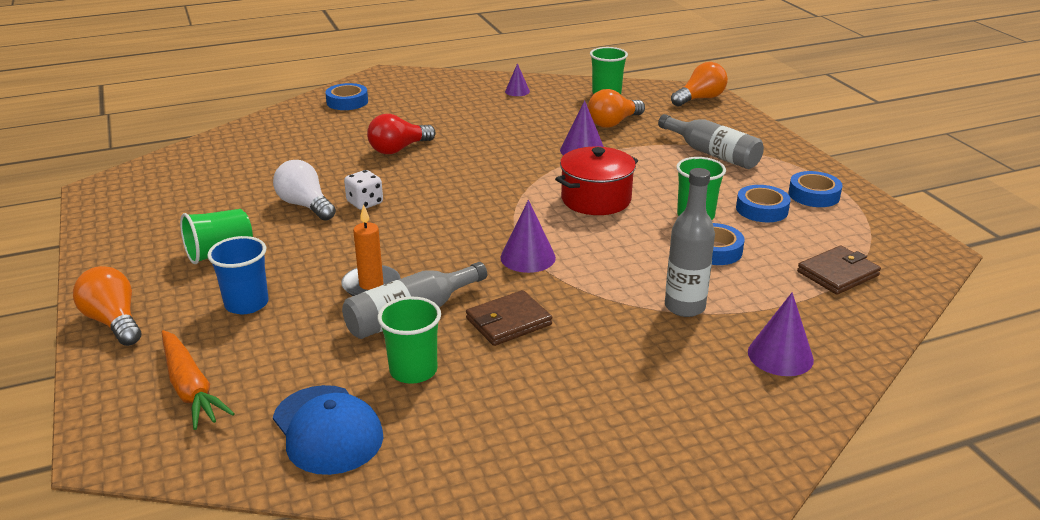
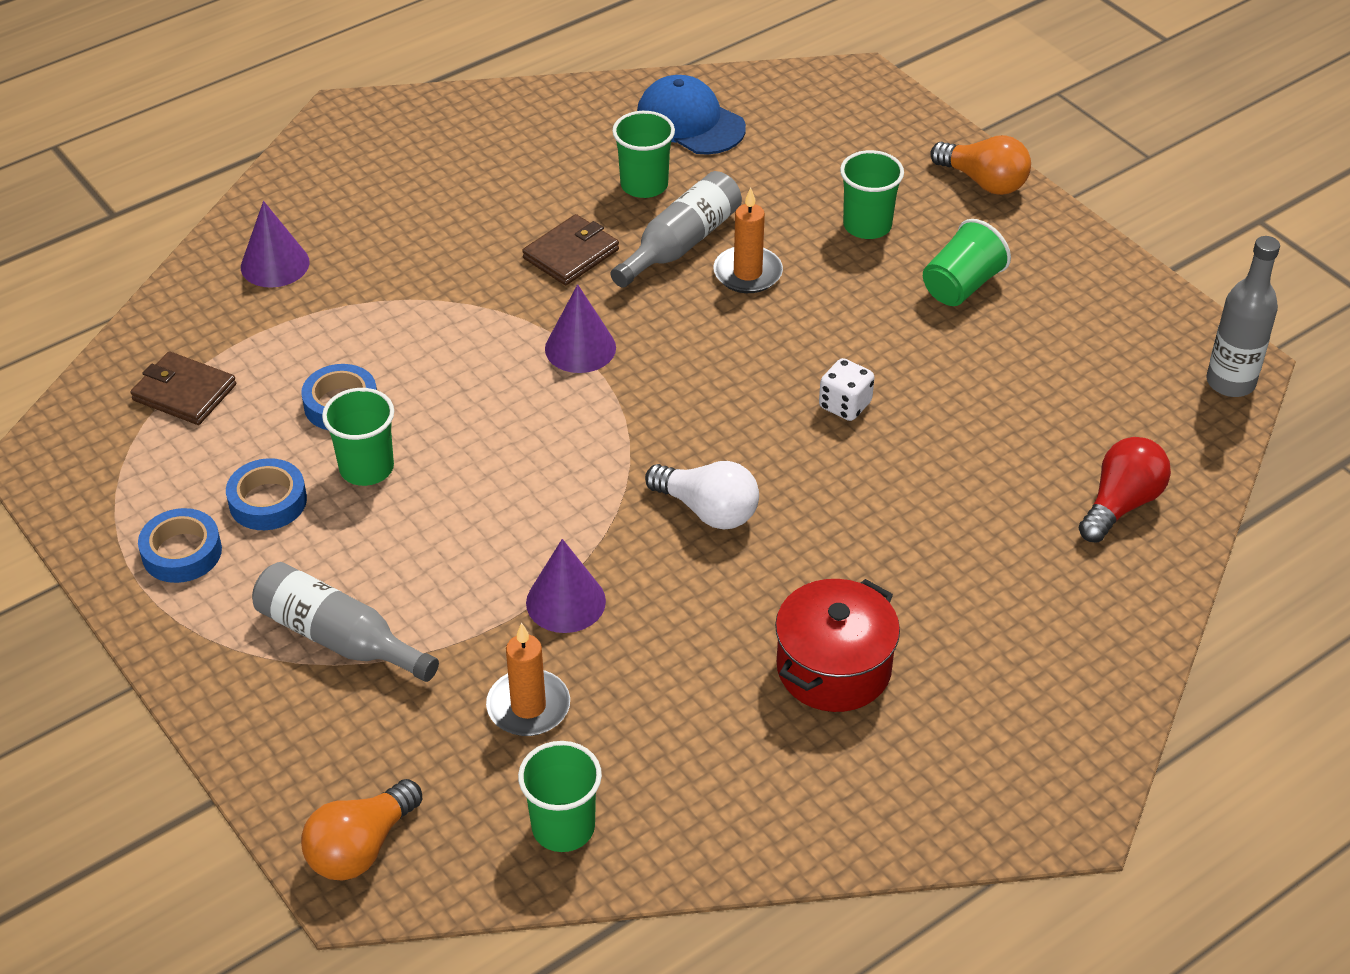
camera: 165 degrees right, 15 degrees up
orange carrot [162,330,235,430] -> none
blue cup [207,236,268,314] -> green cup [840,150,904,239]
white light bulb [273,160,336,221] -> white light bulb moved to [645,461,759,530]
blue tape [325,83,368,110] -> none
red light bulb [367,114,436,154] -> red light bulb moved to [1079,437,1171,542]
purple cone [505,63,530,96] -> none
red pot [555,147,638,215] -> red pot moved to [775,579,900,712]
orange light bulb [588,89,645,128] -> orange candle [486,623,570,736]
grey bottle [665,168,715,317] -> grey bottle moved to [1206,236,1280,397]
brown wallet [797,245,881,295] -> brown wallet turned 75 degrees clockwise [130,351,236,425]

